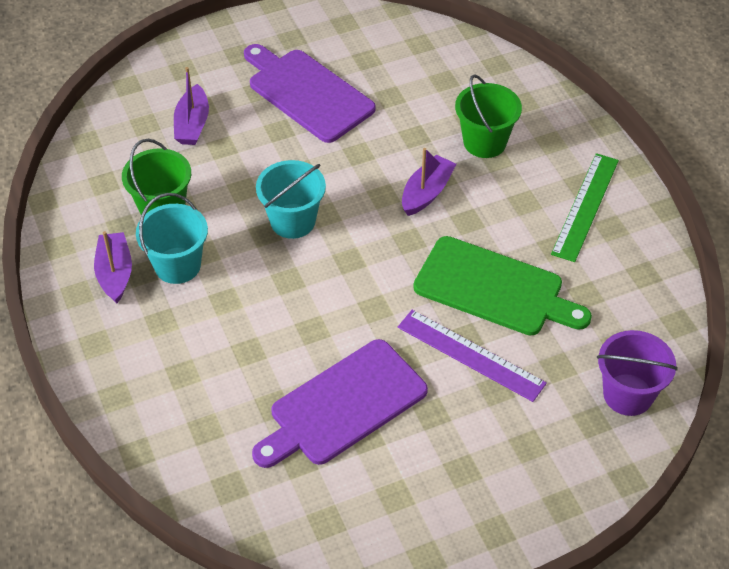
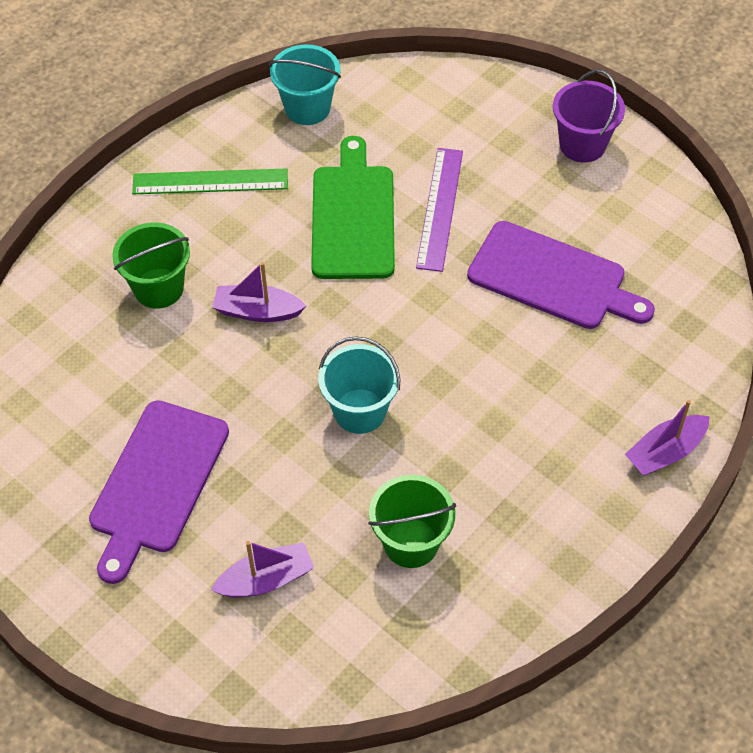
camera: 115 degrees left, 5 degrees up
purple boat [94,231,132,303] -> purple boat moved to [625,400,710,476]
turquoise bucket [136,193,208,284] -> turquoise bucket moved to [269,44,341,125]
purple bucket [597,330,678,416] -> purple bucket moved to [553,70,625,162]

